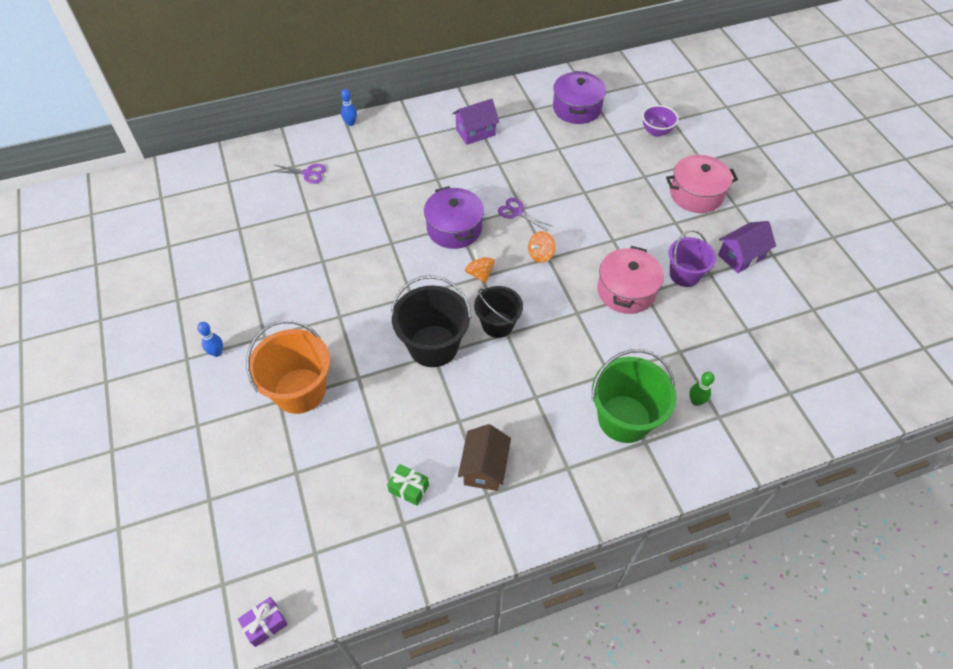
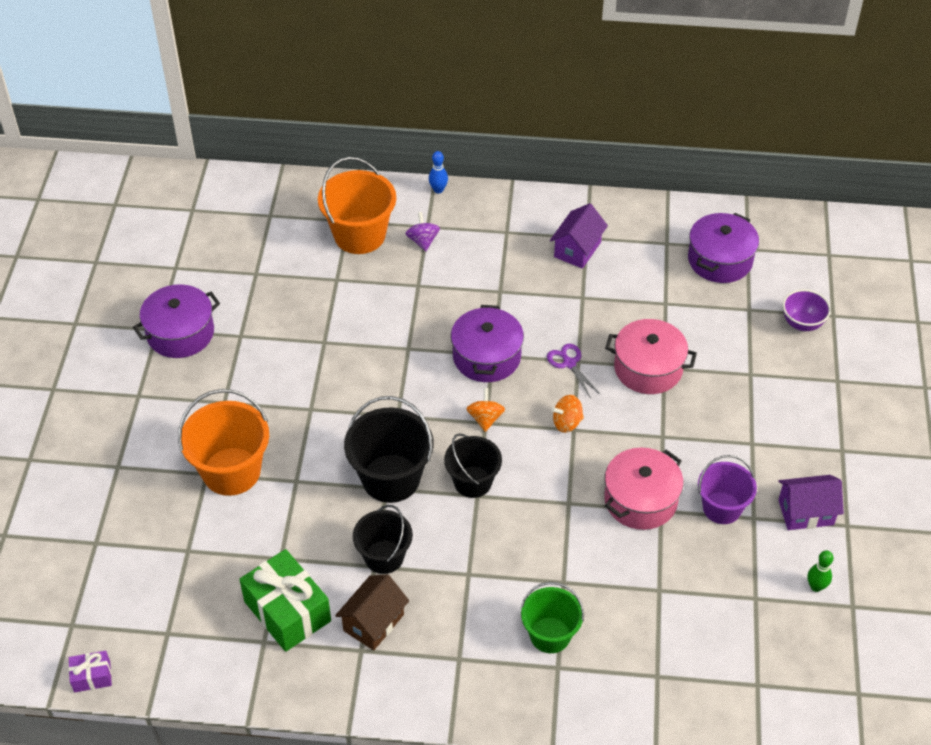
camera: 25 degrees right, 5 degrees down
blue bowling pin [197,322,223,357] -> none
purple scissors [271,164,326,184] -> orange bucket [318,157,396,254]
green gift [387,464,429,506] -> green gift [239,549,331,652], size x2.04
purple house [452,99,499,145] -> purple house turned 60 degrees counterclockwise [550,203,608,269]
green bucket [592,349,677,443] -> green bucket [521,582,584,653], size x0.65
pink pot [666,155,738,213] -> pink pot moved to [605,319,697,394]
green bowling pin [689,372,715,406] -> green bowling pin moved to [808,550,834,592]
none -> purple pot [133,284,220,358]
none -> black bucket [353,505,413,574]
none -> purple spinning top [405,212,440,251]

